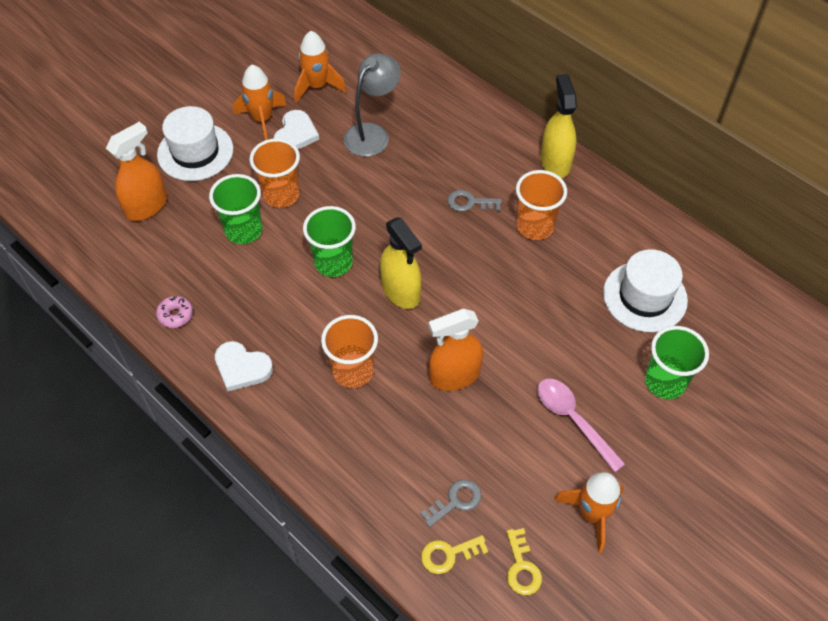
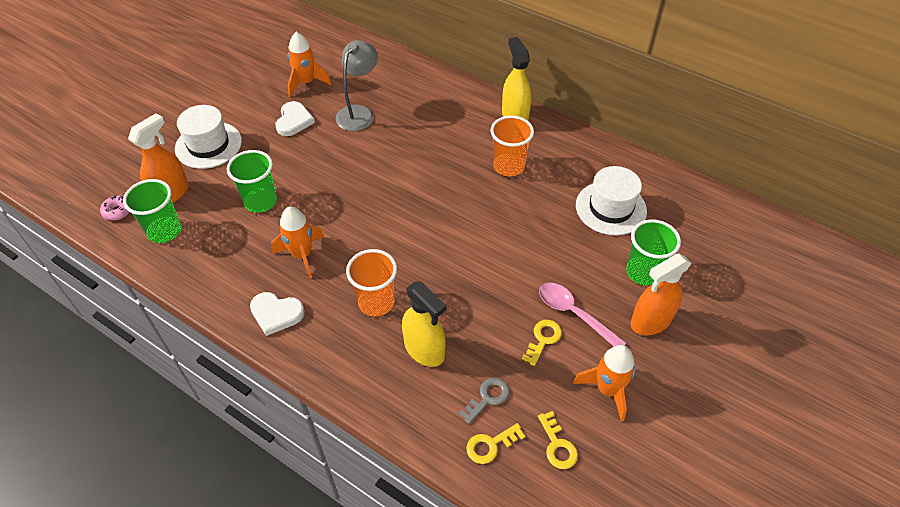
camera: 10 degrees left, 5 degrees down
pink donut [156,296,193,328] -> pink donut moved to [100,195,130,221]
orange rocket [233,65,287,140] -> orange rocket moved to [271,206,324,279]
orange cup [249,138,300,208] -> none
green cup [303,206,356,277] -> green cup moved to [123,179,181,243]
yellow spray bottle [380,217,422,309] -> yellow spray bottle moved to [402,281,446,367]
orange spray bottle [429,309,483,391] -> orange spray bottle moved to [631,254,692,335]
grey key [447,190,502,212] -> none
none -> yellow key [522,320,562,366]

